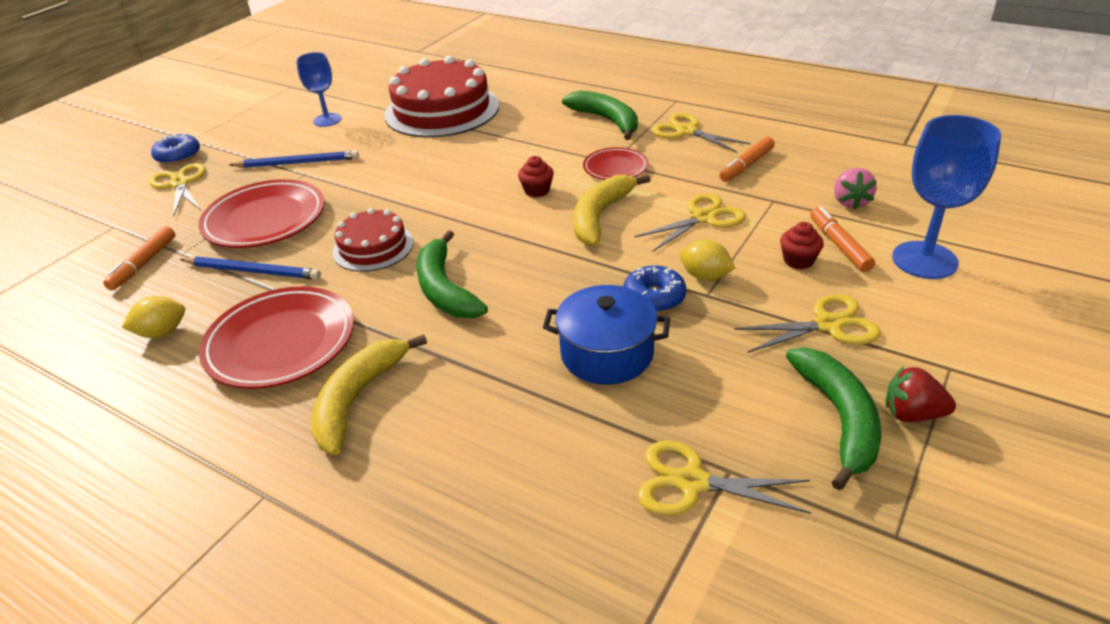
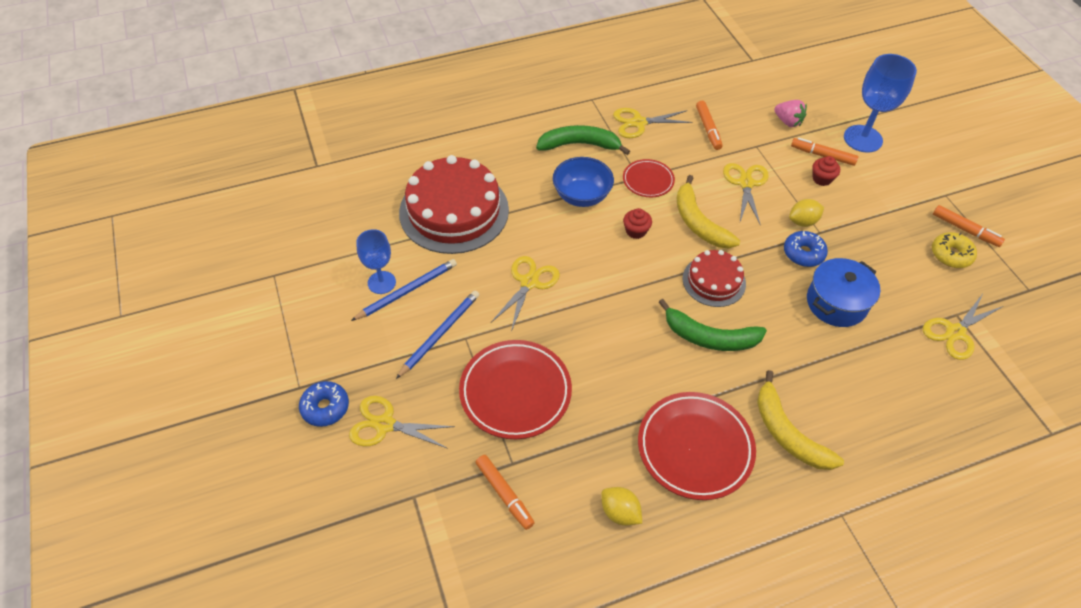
camera: 55 degrees left, 15 degrees up
yellow lemon [122,296,185,338] -> yellow lemon turned 60 degrees counterclockwise [601,487,642,526]
blue pencil [180,256,321,280] -> blue pencil moved to [351,259,457,321]
red cake [332,208,414,272] -> red cake moved to [683,250,746,307]
yellow scissors [734,294,881,353] -> yellow scissors moved to [491,256,560,332]
green banana [786,348,881,490] -> yellow donut [932,232,977,268]
red strawberry [885,366,956,422] -> orange marker [933,205,1005,247]
none -> blue bowl [553,157,614,207]

